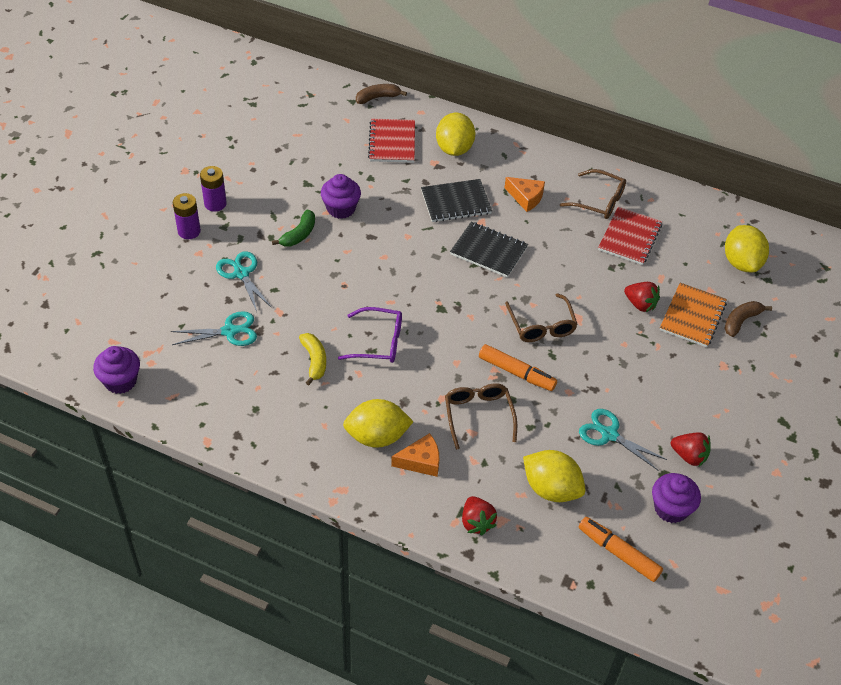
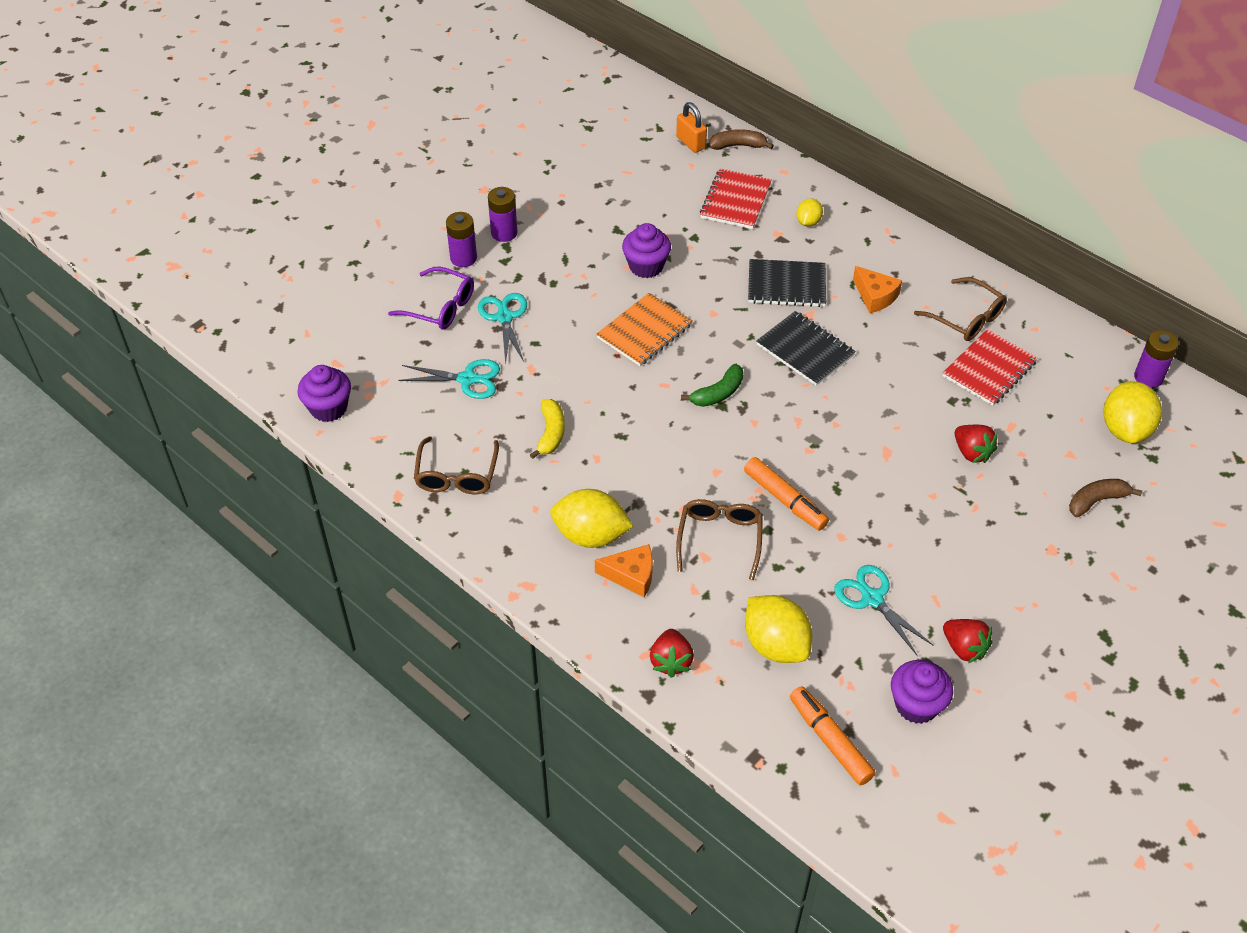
camera: 20 degrees right, 0 degrees up
green banana [272,209,315,247] -> green banana moved to [681,364,743,407]
purple glasses [338,307,402,363] -> purple glasses moved to [388,267,474,330]
yellow lemon [436,113,475,156] -> yellow lemon [797,198,823,227], size x0.53
brown glasses [505,293,578,342] -> brown glasses moved to [414,436,499,494]
orange notebook [660,283,727,347] -> orange notebook moved to [596,293,693,366]
none -> orange padlock [676,102,707,153]
none -> purple battery [1134,330,1178,388]

